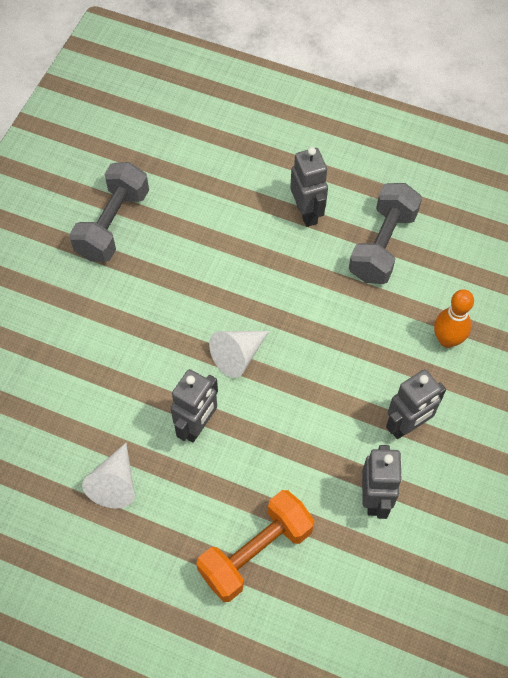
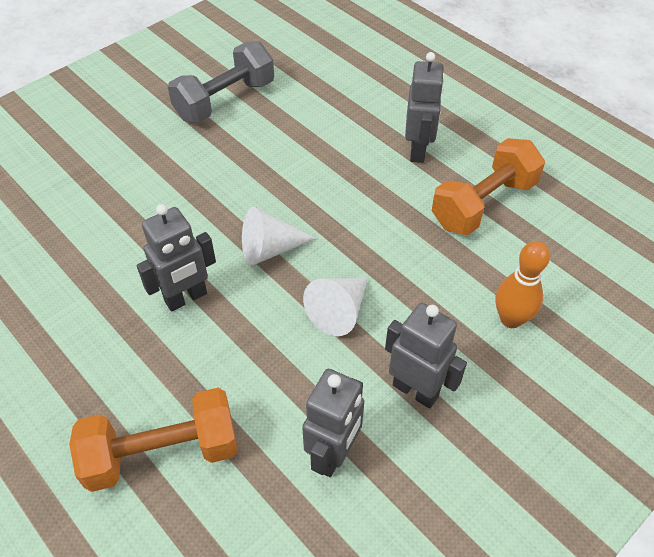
camera: 25 degrees right, 10 degrees down
white cone [82,443,135,508] -> white cone moved to [303,278,368,336]
grey dumbbell [349,183,422,284] -> orange dumbbell [432,138,545,235]
grey robot [386,369,446,439] -> grey robot turned 135 degrees counterclockwise [385,303,467,409]

